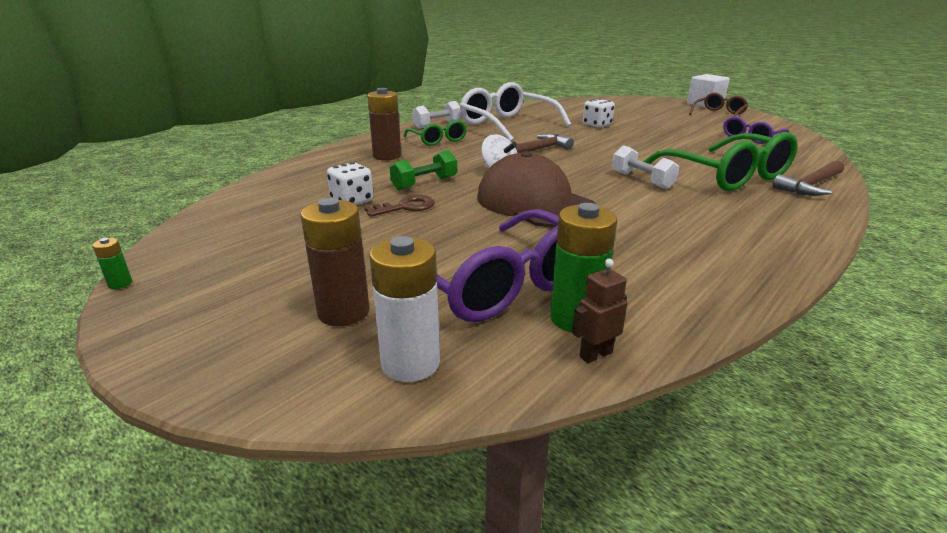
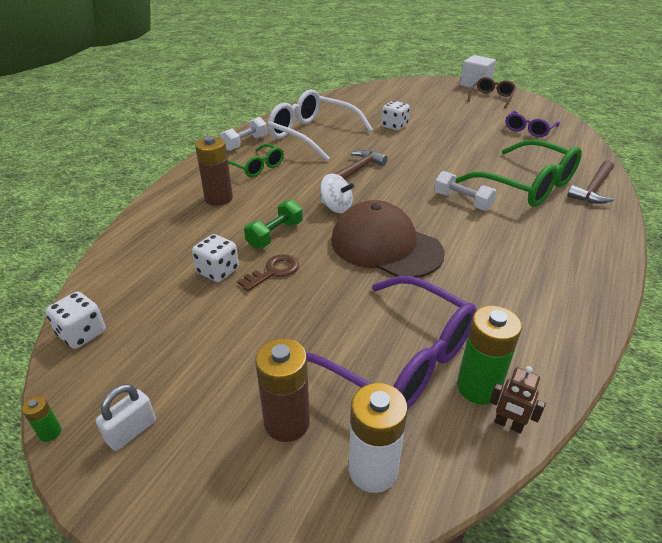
camera: 15 degrees left, 10 degrees up
brown robot [572,259,627,363] -> brown robot turned 105 degrees counterclockwise [490,366,546,434]
none -> white dice [46,291,106,349]
none -> white padlock [96,384,156,451]

